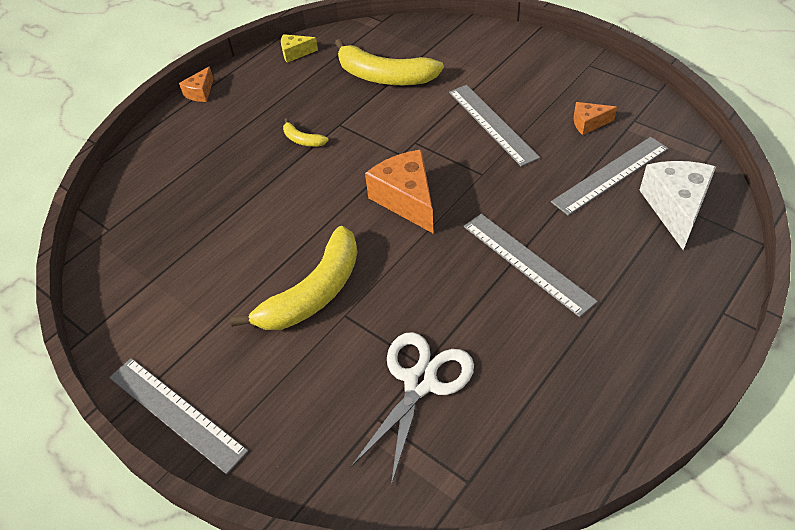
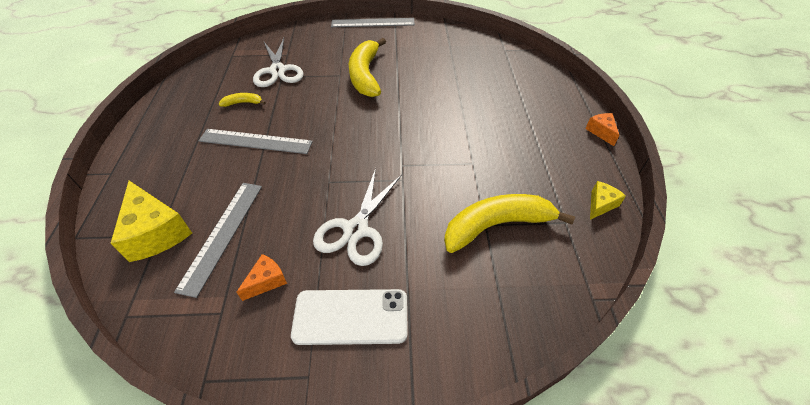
camera: 135 degrees right, 0 degrees up
yellow banana [283,118,329,147] -> yellow banana moved to [218,93,266,107]
orange cheese [365,150,434,234] -> none
grey ruler [449,85,540,167] -> white scissors [313,168,402,266]
white cheese [639,161,716,250] -> yellow cheese [111,181,192,262]
none -> white phone [291,289,408,345]

